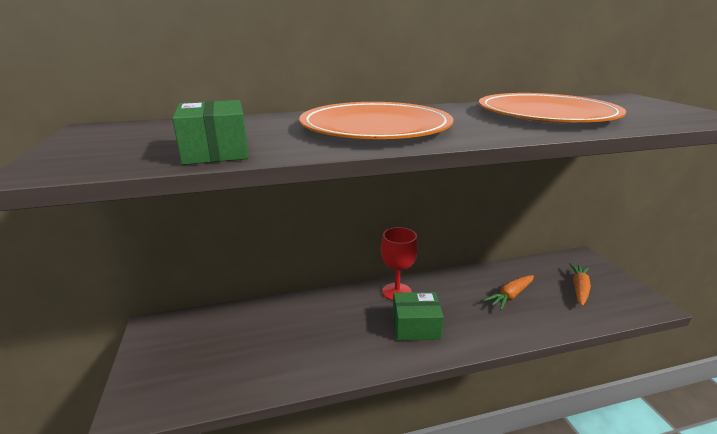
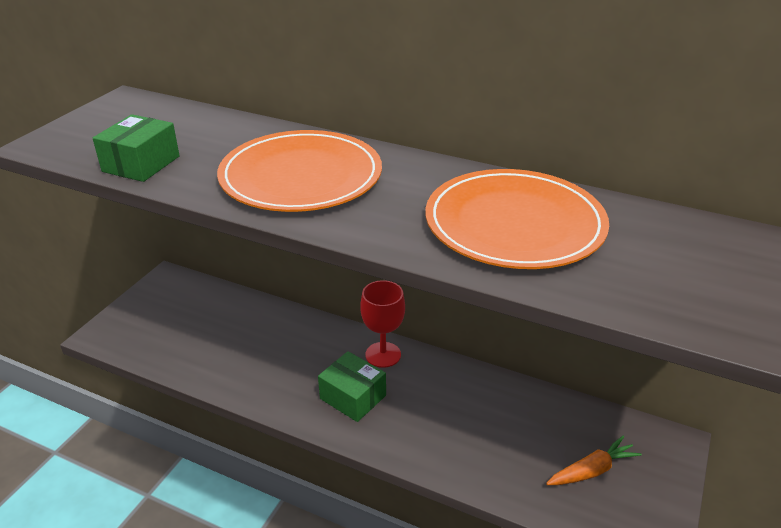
camera: 40 degrees right, 10 degrees up
orange carrot [484,275,534,310] -> none

